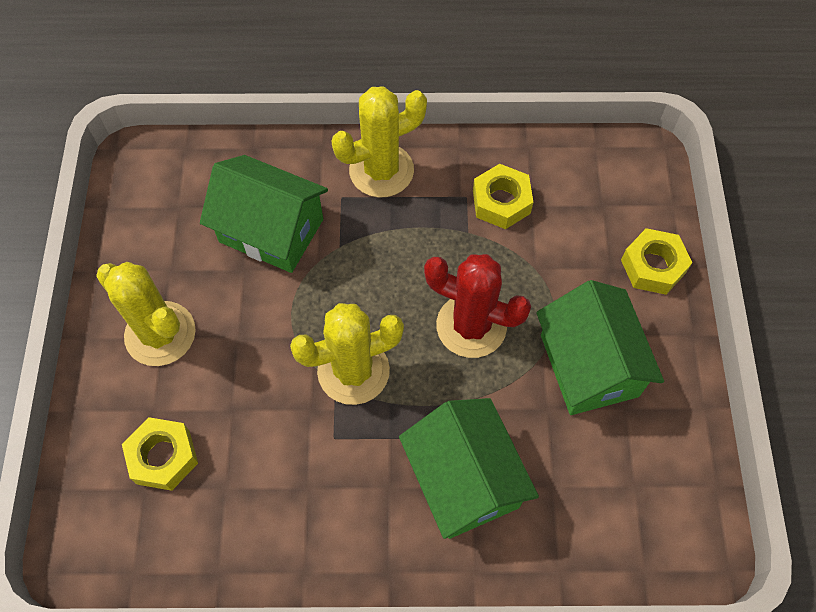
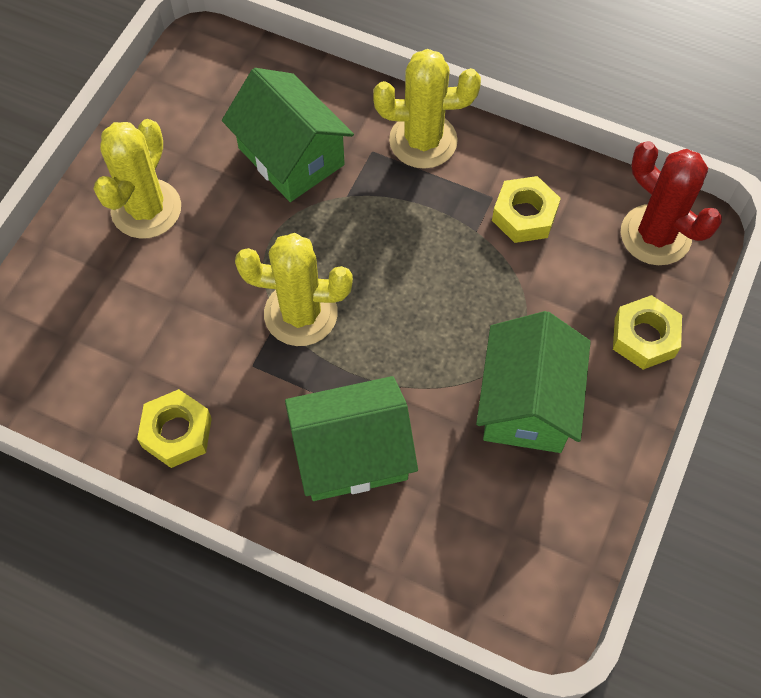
camera: 25 degrees right, 0 degrees up
yellow cactus [96,262,196,366] -> yellow cactus turned 45 degrees clockwise [94,119,181,239]
yellow nut [122,417,198,491] -> yellow nut moved to [137,389,212,468]
green house [399,398,539,539] -> green house turned 75 degrees clockwise [285,376,418,501]
red cactus [424,254,531,358] -> red cactus moved to [621,141,722,265]

